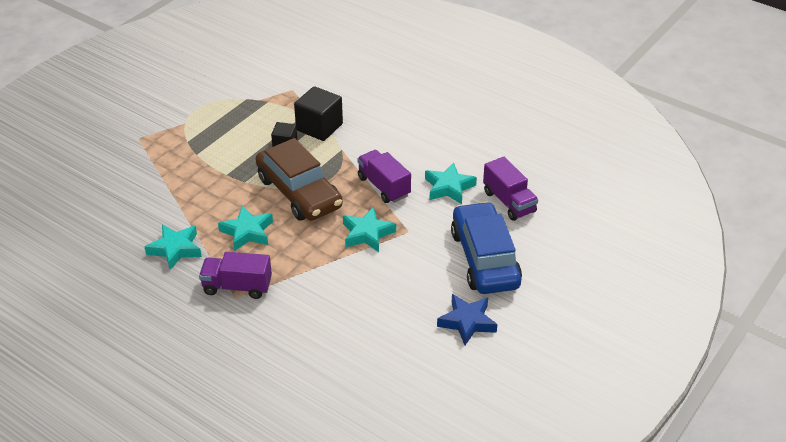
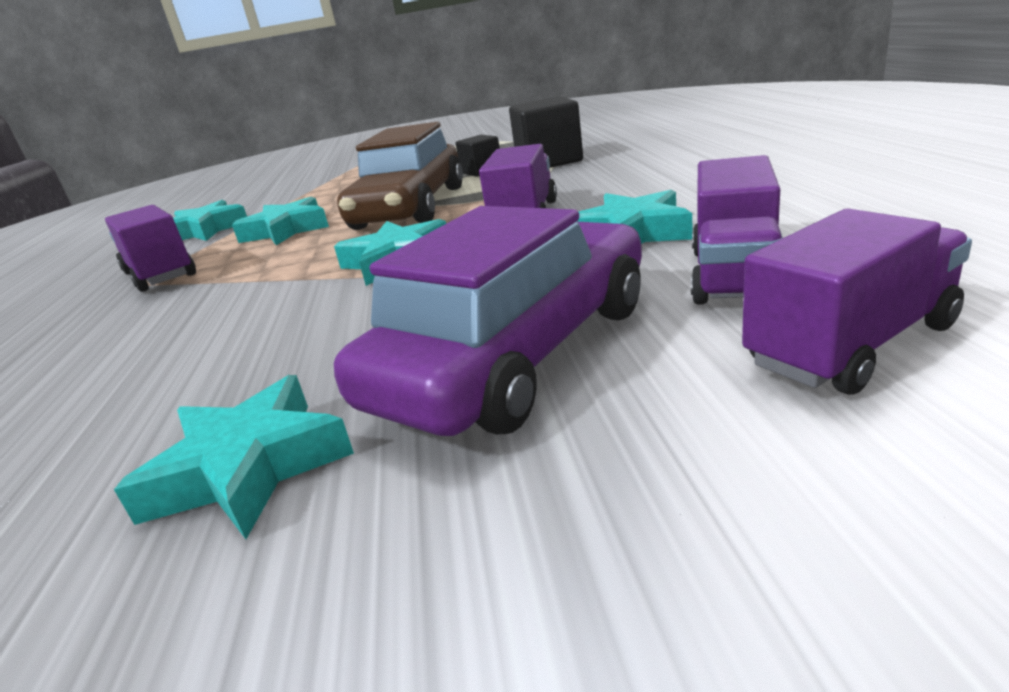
camera: 50 degrees right, 15 degrees down
blue star [437,294,498,345] -> turquoise star [114,375,354,539]
blue car [451,202,522,294] -> purple car [334,206,642,436]
none -> purple truck [742,209,972,395]

